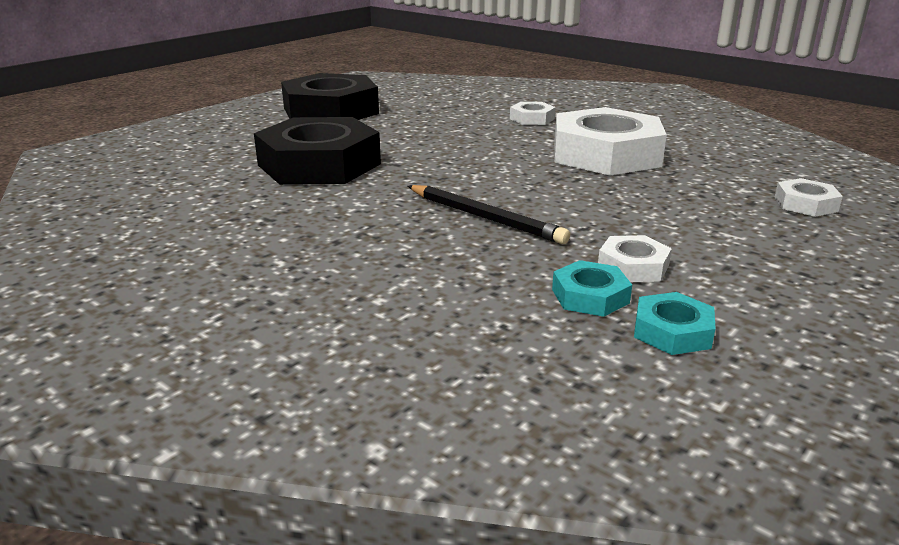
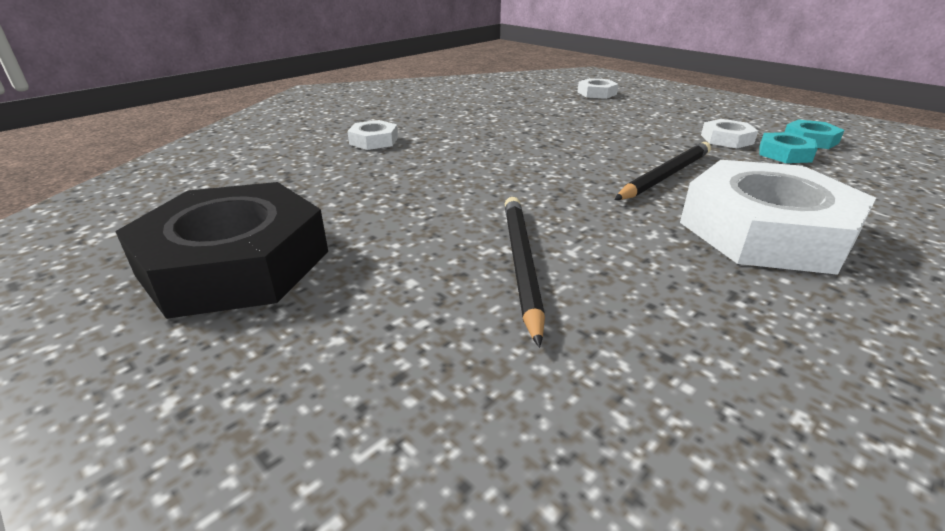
camera: 85 degrees left, 5 degrees up
black nut [254,117,381,185] -> black pencil [505,197,545,348]
white nut [554,107,667,176] -> white nut moved to [680,160,876,275]

